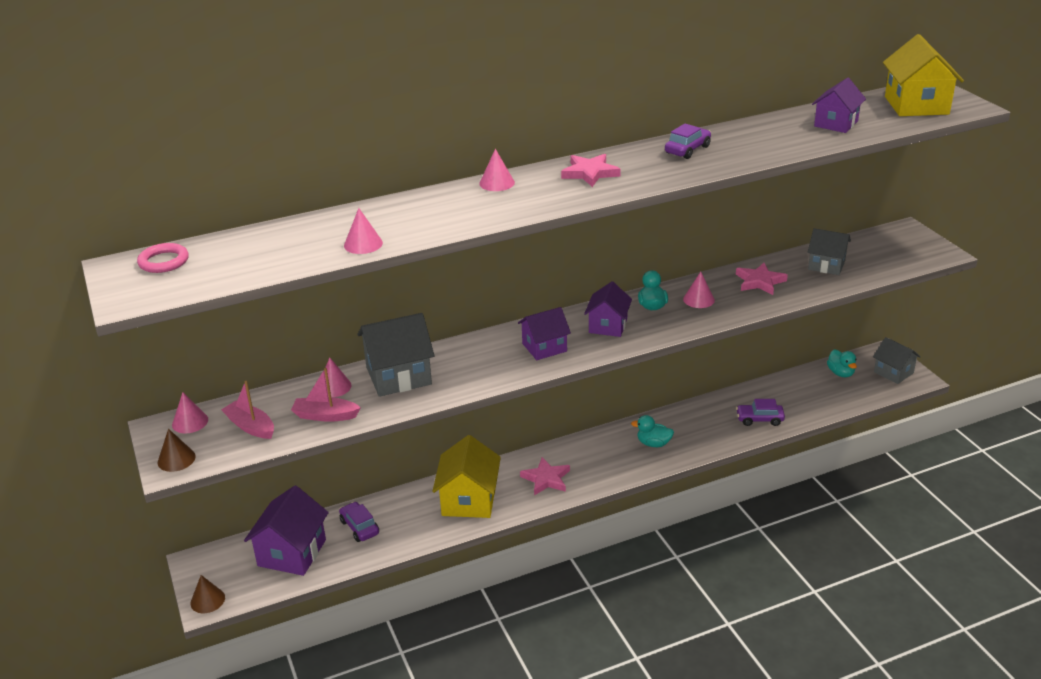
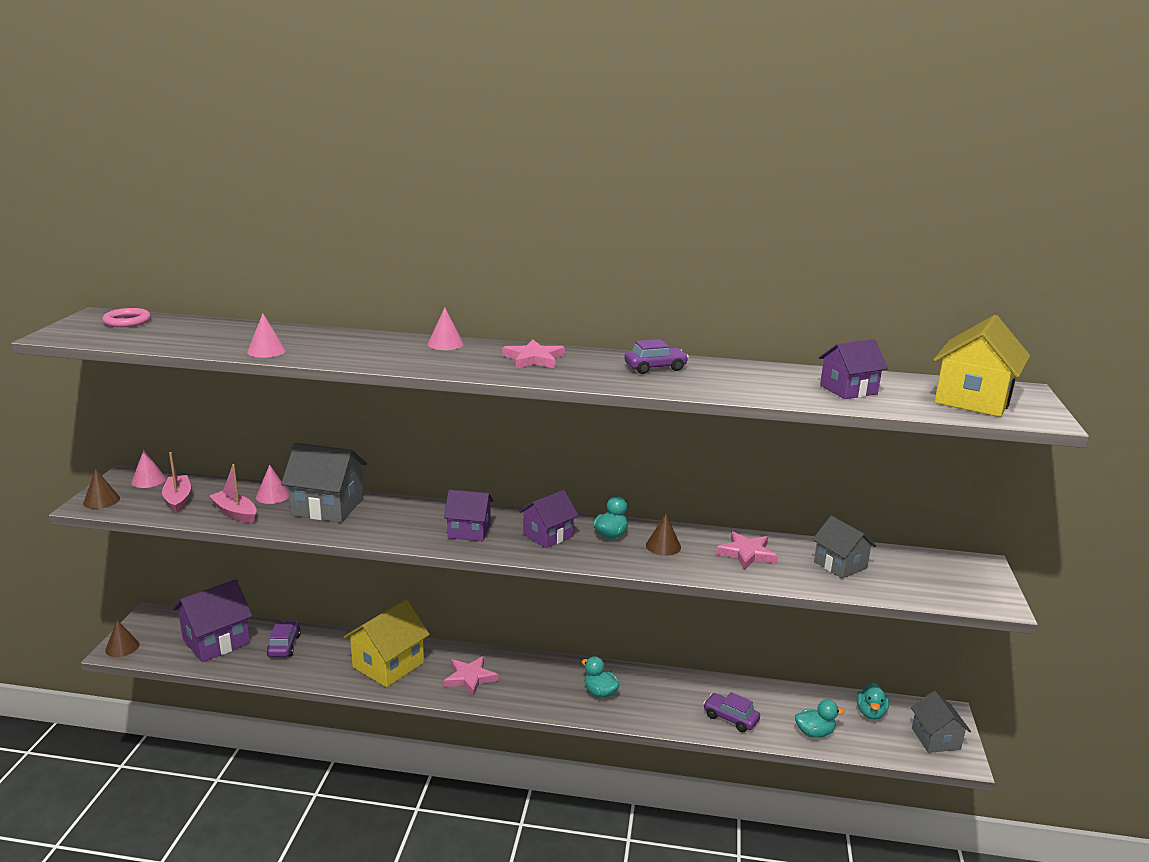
camera: 30 degrees right, 10 degrees down
pink cone [683,272,715,308] -> brown cone [646,514,681,556]
none -> turquoise duck [795,699,845,738]

